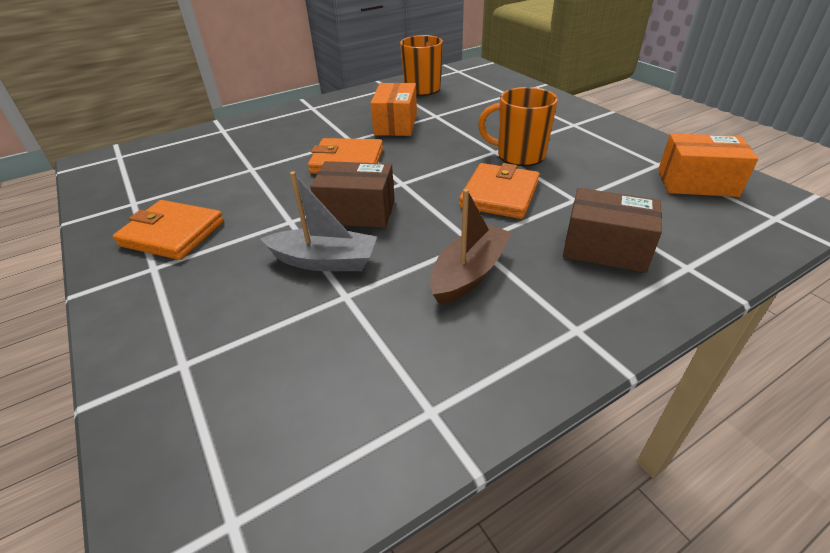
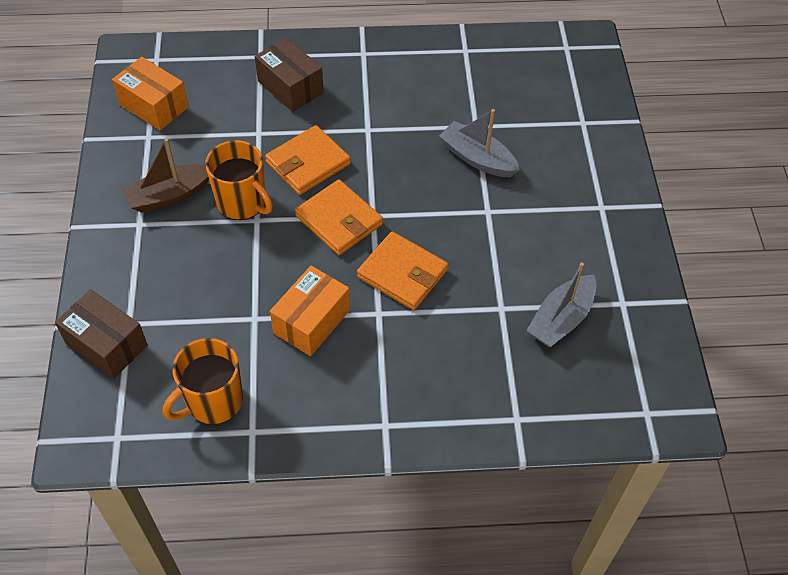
camera: 155 degrees left, 15 degrees up
orange wallet [113,200,224,260] -> orange wallet moved to [295,179,383,255]
brown box [310,161,395,228] -> brown box moved to [55,289,148,379]
brown boat [430,189,512,306] -> brown boat moved to [122,138,209,213]
none -> grey boat [526,262,597,347]

